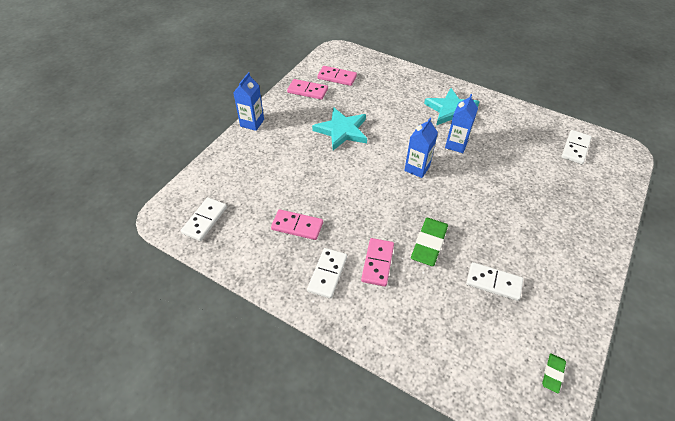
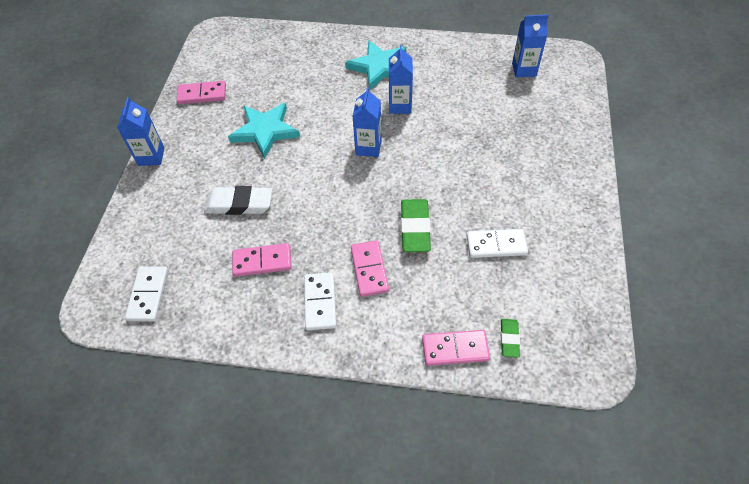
camera: 20 degrees left, 5 degrees up
pink domino [317,66,357,86] -> pink domino moved to [422,330,490,366]
green eraser [542,353,566,393] -> green eraser moved to [501,319,520,357]
white domino [561,130,591,164] -> blue carton [512,14,549,77]
none -> white eraser [204,186,272,215]

